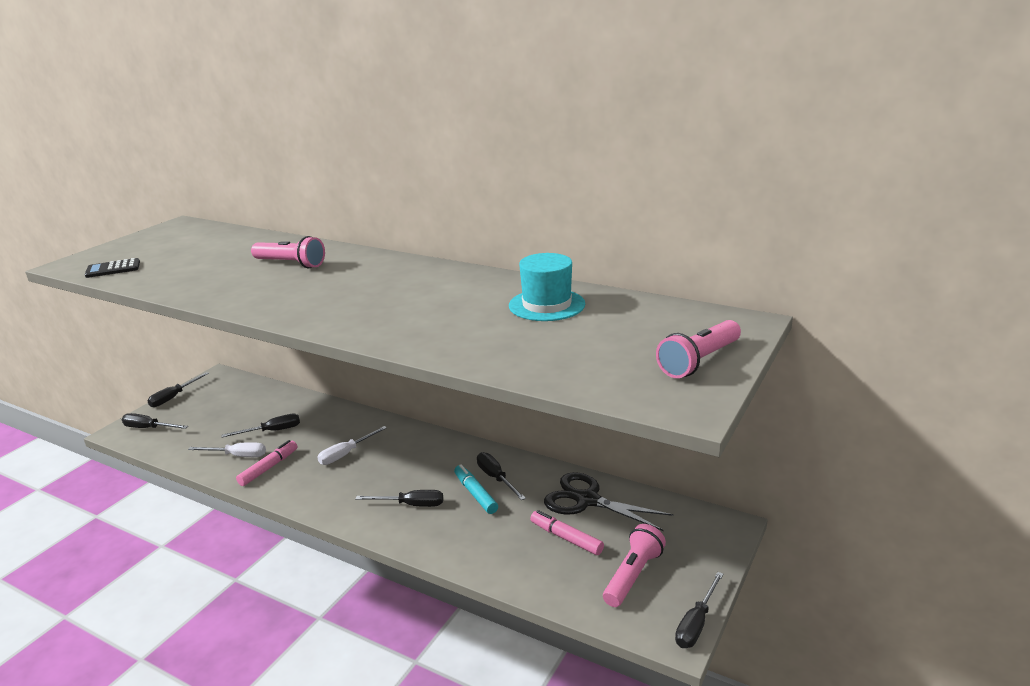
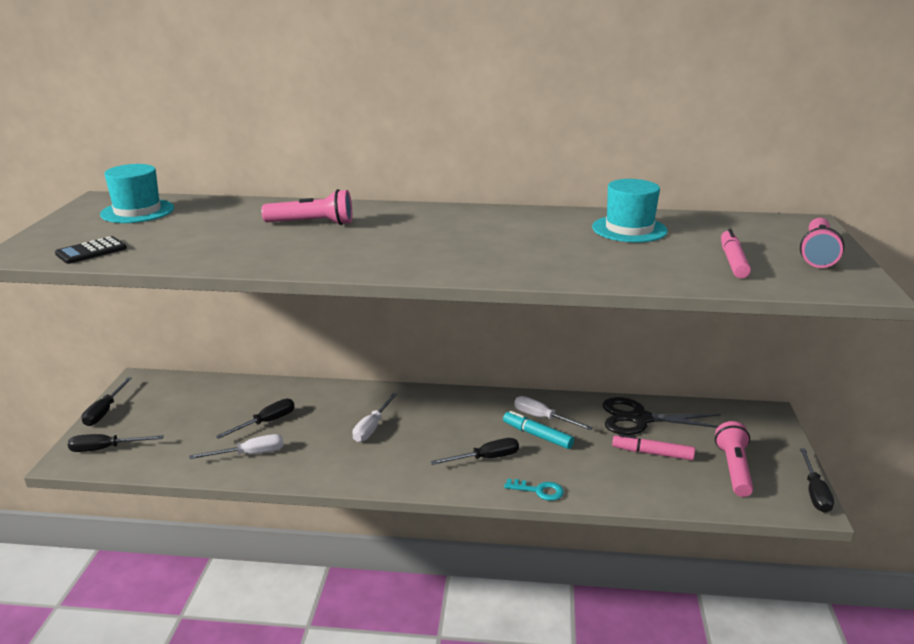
camera: 25 degrees left, 0 degrees up
pink marker [236,440,298,486] -> pink marker moved to [721,229,751,278]
black screwdriver [477,452,526,500] -> white screwdriver [514,396,593,430]
none -> turquoise hat [100,164,174,223]
none -> turquoise key [504,479,564,501]

